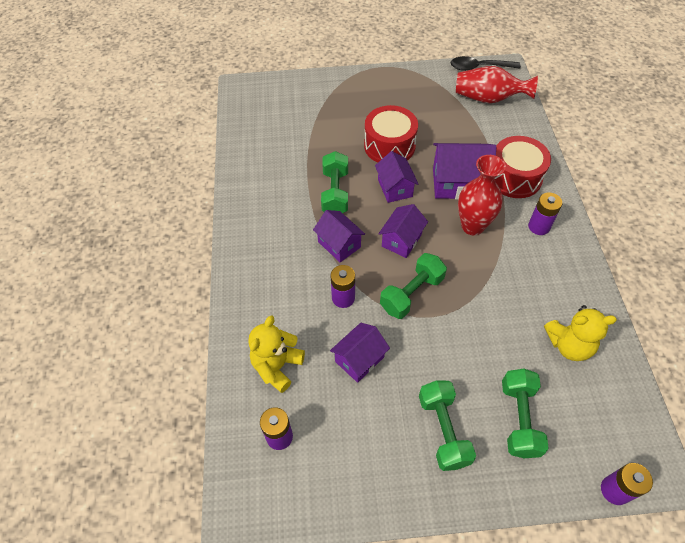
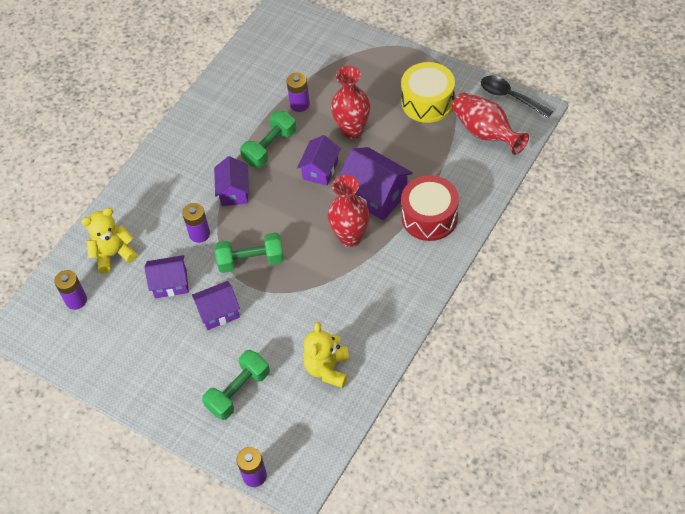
camera: 40 degrees right, 0 degrees up
red drum [364,105,418,162] -> red vase [331,66,370,139]
purple house [378,204,428,258] -> purple house moved to [192,281,240,330]
green dumbbell [419,380,476,471] -> none
purple battery [528,192,562,235] -> purple battery moved to [287,72,310,112]
yellow teddy bear [544,305,617,361] -> yellow teddy bear turned 60 degrees clockwise [303,322,349,388]
none -> yellow drum [401,62,455,123]

